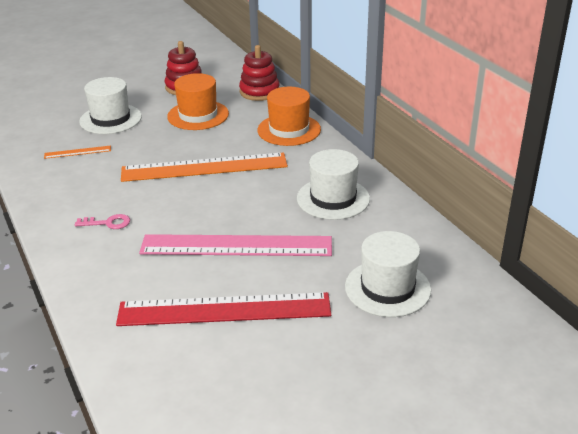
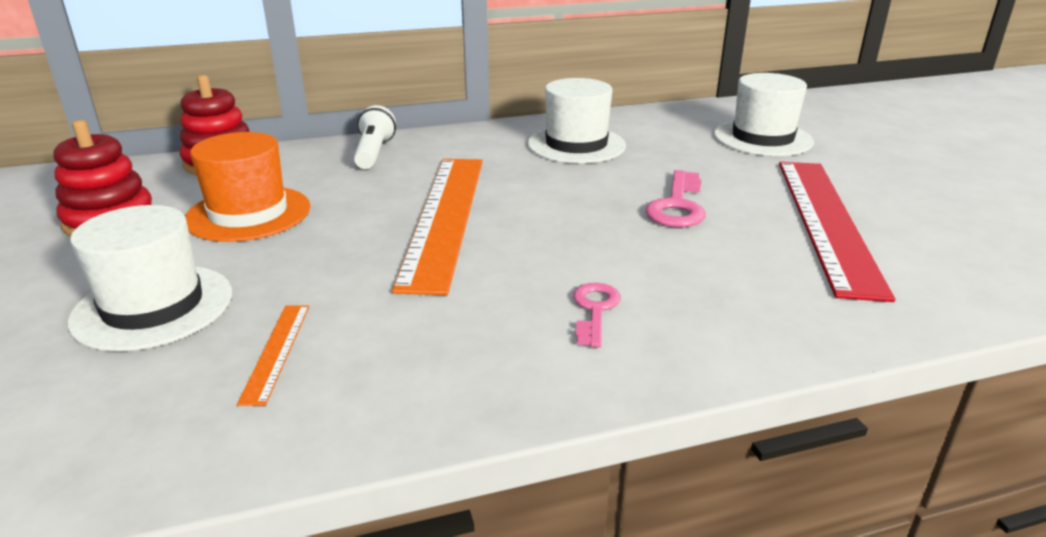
camera: 80 degrees left, 5 degrees down
pink ruler [139,234,332,256] -> pink key [645,170,706,227]
orange hat [257,87,321,146] -> white flashlight [354,105,396,169]

